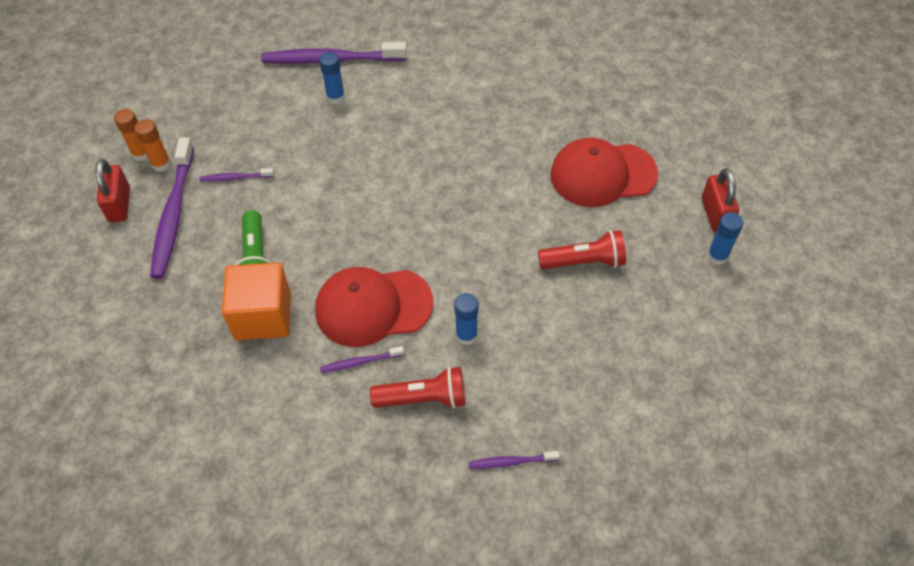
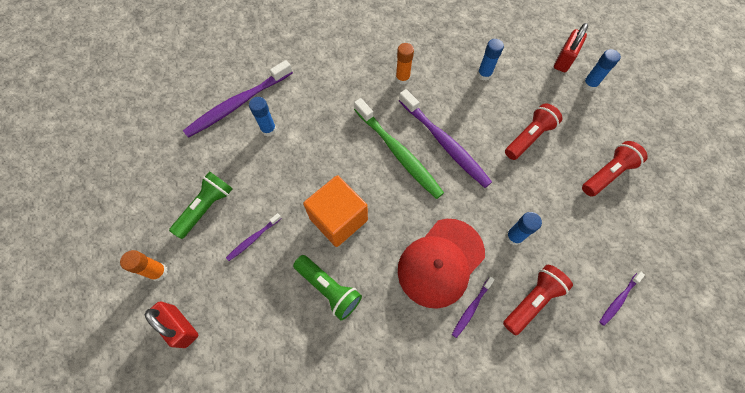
camera: 40 degrees left, 10 degrees up
orange glue stick [134,119,171,172] -> orange glue stick moved to [396,43,414,85]
purple toothbrush [150,137,194,279] -> purple toothbrush moved to [399,89,492,188]
orange cube [222,262,291,340] -> orange cube moved to [303,175,368,247]
red cap [550,138,658,207] -> blue glue stick [477,39,504,81]
red padlock [702,168,739,232] -> red padlock turned 75 degrees clockwise [554,23,588,72]
none -> green flashlight [169,172,233,239]
none -> green toothbrush [354,98,444,199]
none -> red flashlight [582,141,648,196]

